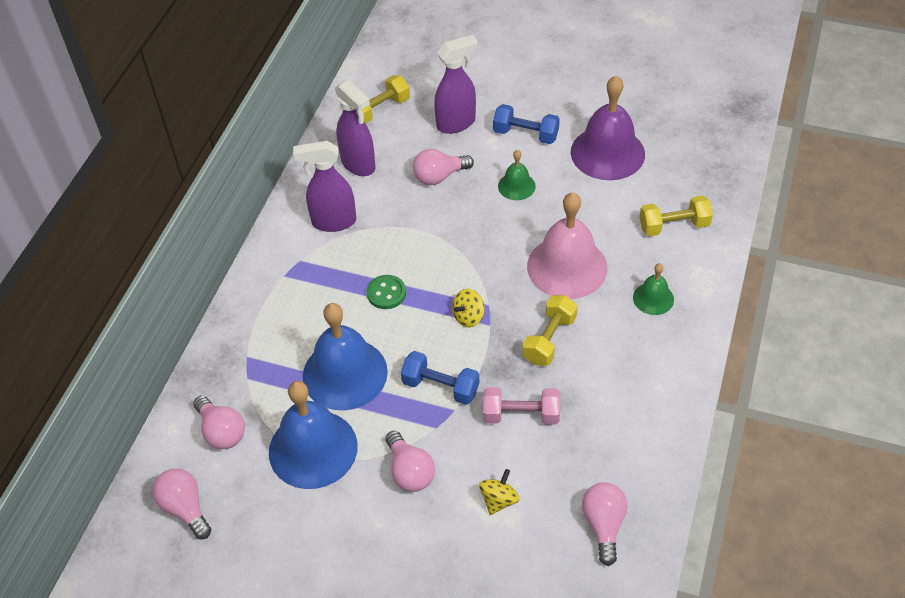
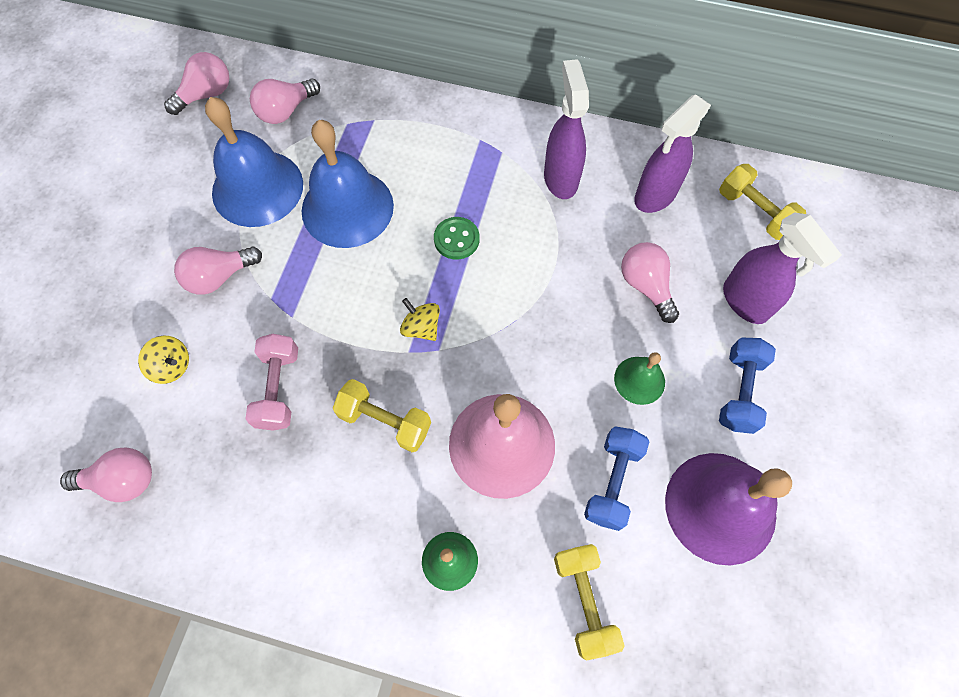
camera: 85 degrees right, 15 degrees up
blue dumbbell [401,351,479,405] -> blue dumbbell moved to [584,426,649,531]

